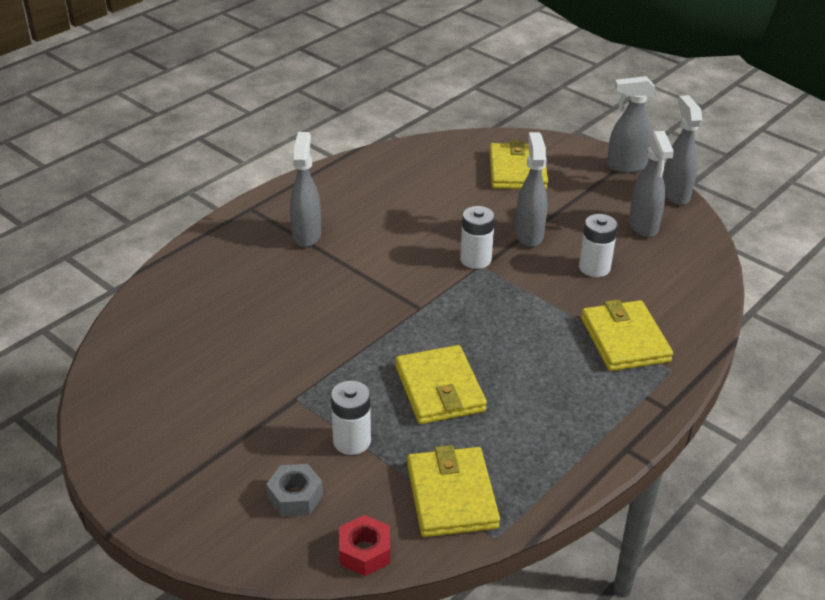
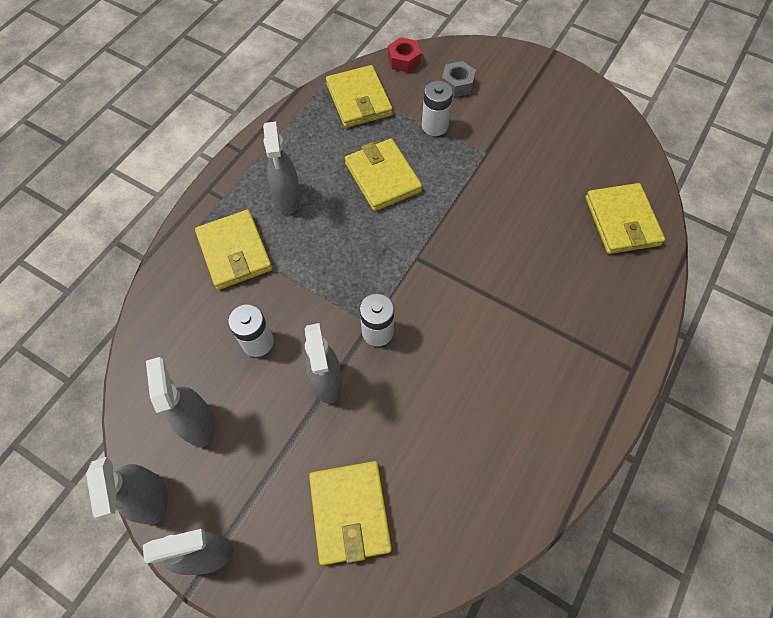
camera: 170 degrees right, 25 degrees up
grey spray bottle [290,132,321,247] -> grey spray bottle moved to [263,121,301,214]
none -> yellow wallet [585,183,665,254]

